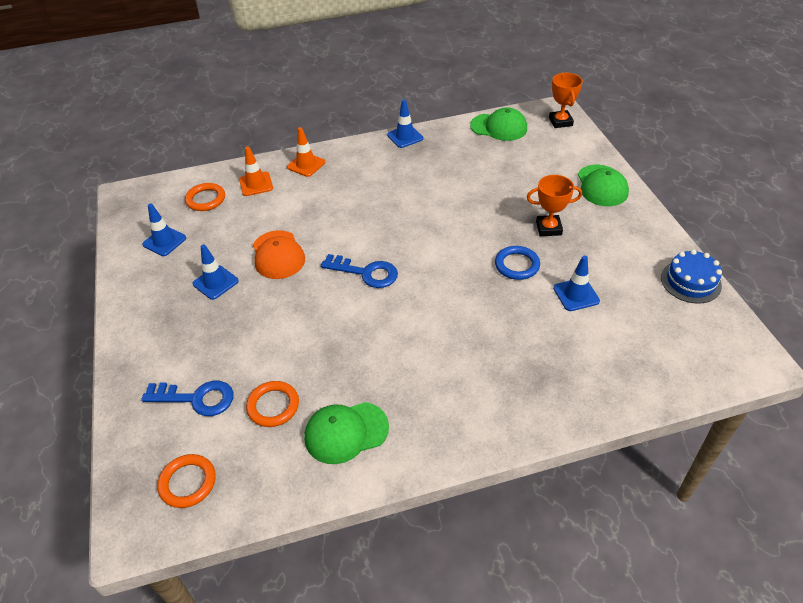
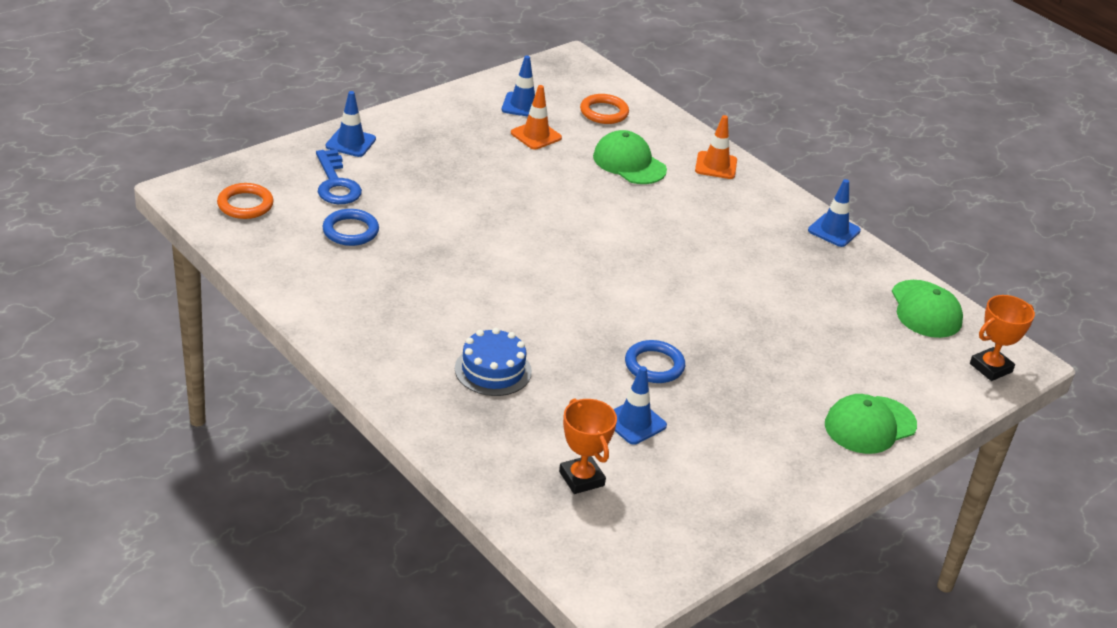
camera: 60 degrees right, 10 degrees down
blue traffic cone [192,244,239,300] -> blue traffic cone moved to [326,91,376,157]
orange traffic cone [239,147,273,196] -> orange traffic cone moved to [511,85,562,150]
orange ring [246,381,299,427] -> blue ring [322,209,379,246]
orange cap [253,230,305,279] -> none
green cap [304,402,389,464] -> green cap moved to [593,130,667,184]
blue key [321,254,398,288] -> none
orange trophy [527,175,582,236] -> orange trophy moved to [559,398,617,494]
blue cake [661,250,722,304] -> blue cake moved to [455,328,532,396]

